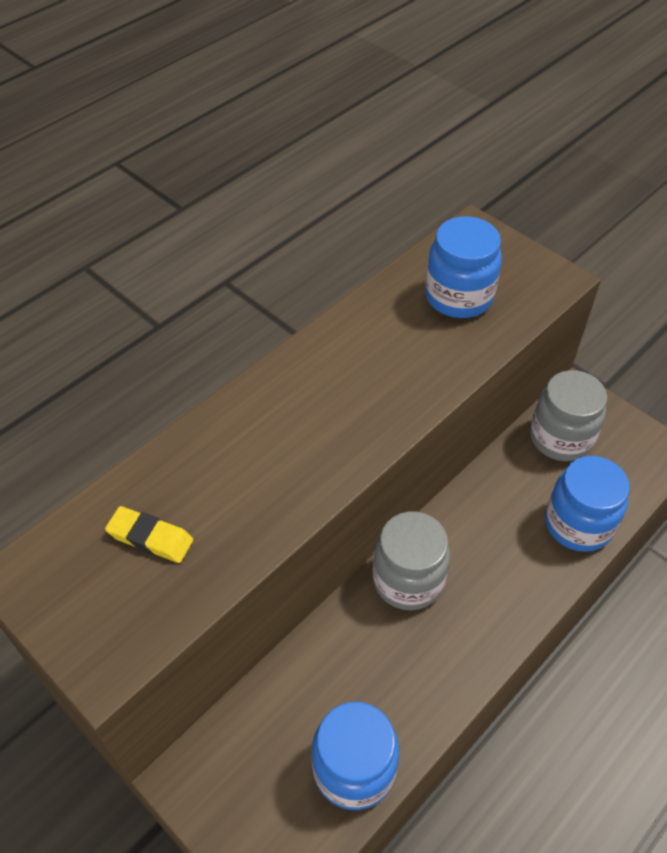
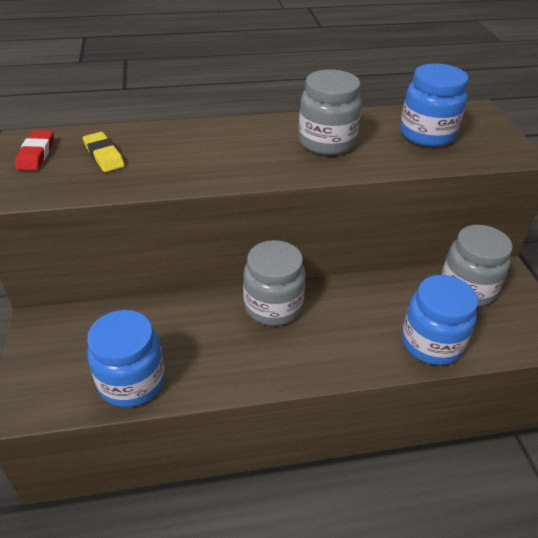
camera: 35 degrees right, 10 degrees down
none -> red eraser [15,130,54,171]
none -> grey jar [299,70,362,155]

